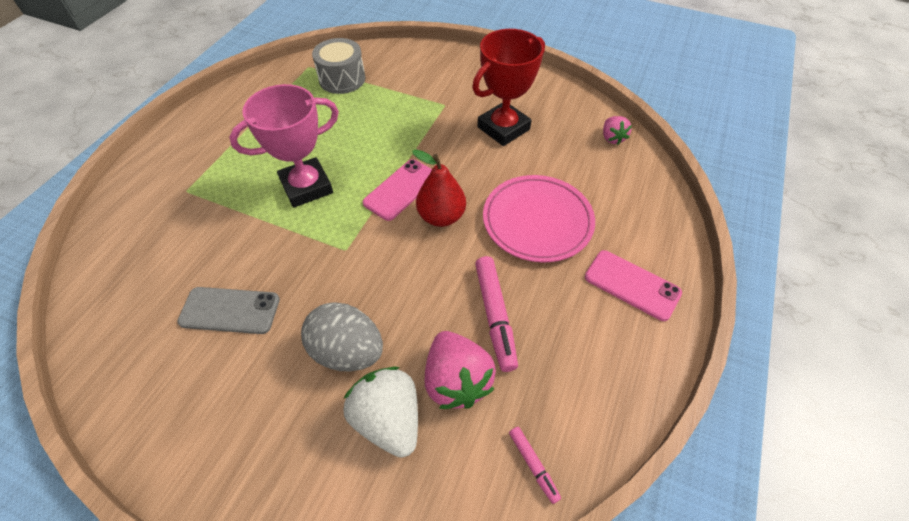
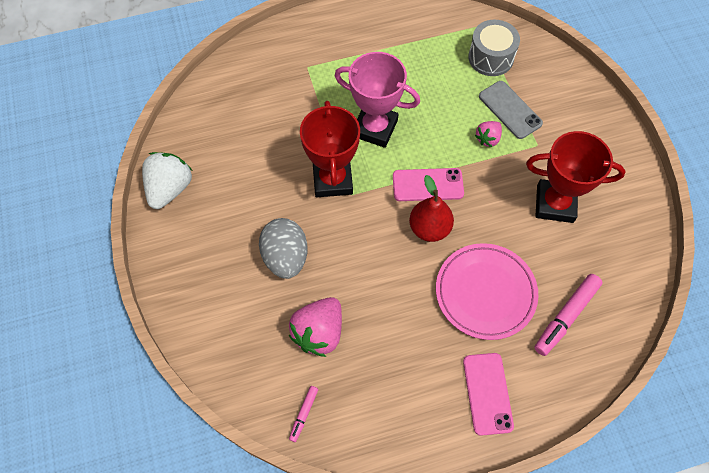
camera: 50 degrees right, 10 degrees up
grey phone [177,287,280,334] -> grey phone moved to [479,81,543,139]
white strawberry [343,367,418,458] -> white strawberry moved to [142,152,192,209]
pink marker [475,256,518,372] -> pink marker moved to [534,274,603,356]
pink strawberry [603,116,632,145] -> pink strawberry moved to [475,121,502,147]
none -> red trophy [300,101,360,197]

